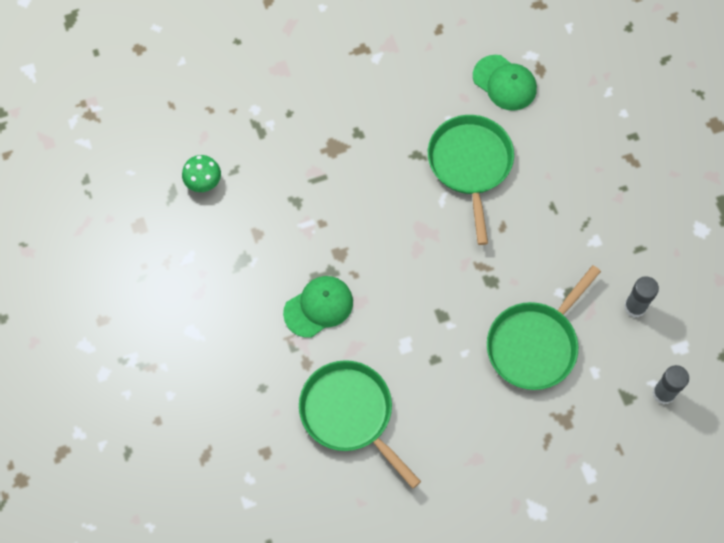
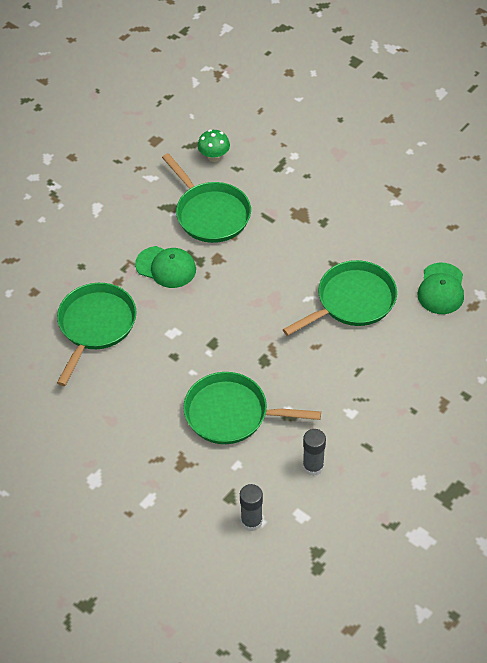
camera: 60 degrees right, 15 degrees down
none -> green pan [162,153,251,243]

